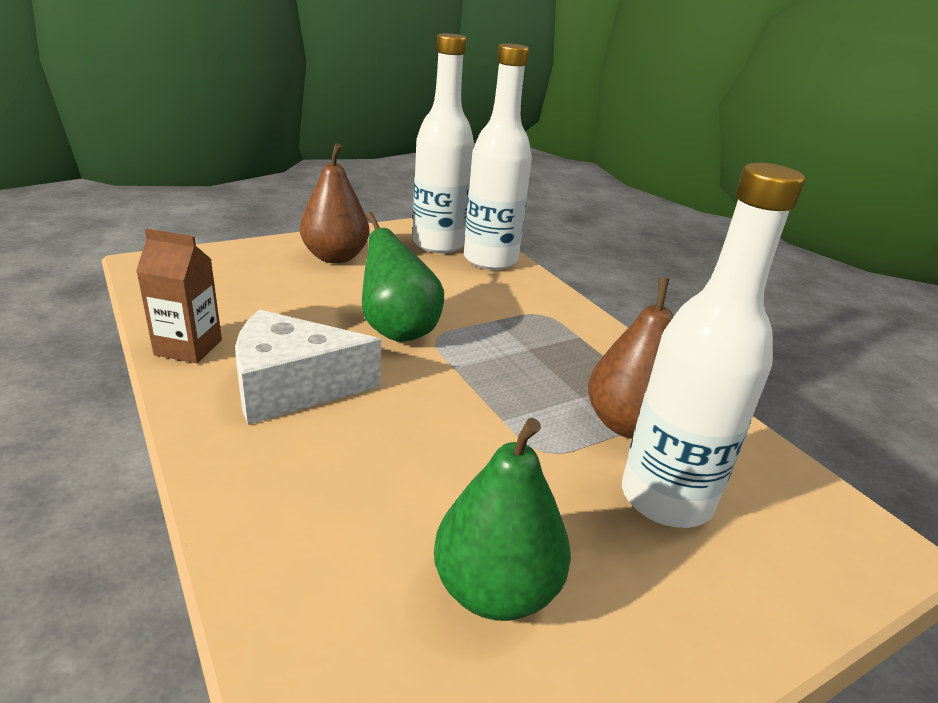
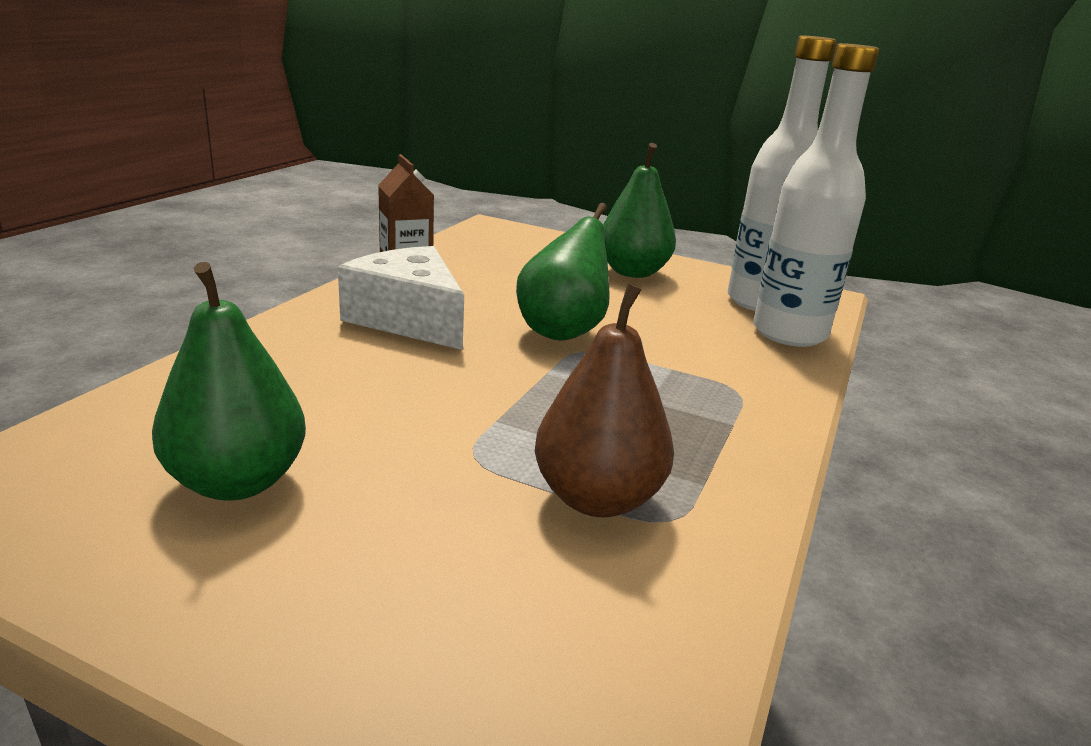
camera: 55 degrees right, 5 degrees down
brown pear [300,143,370,263] -> green pear [603,143,676,278]
white bottle [622,163,805,528] -> none

